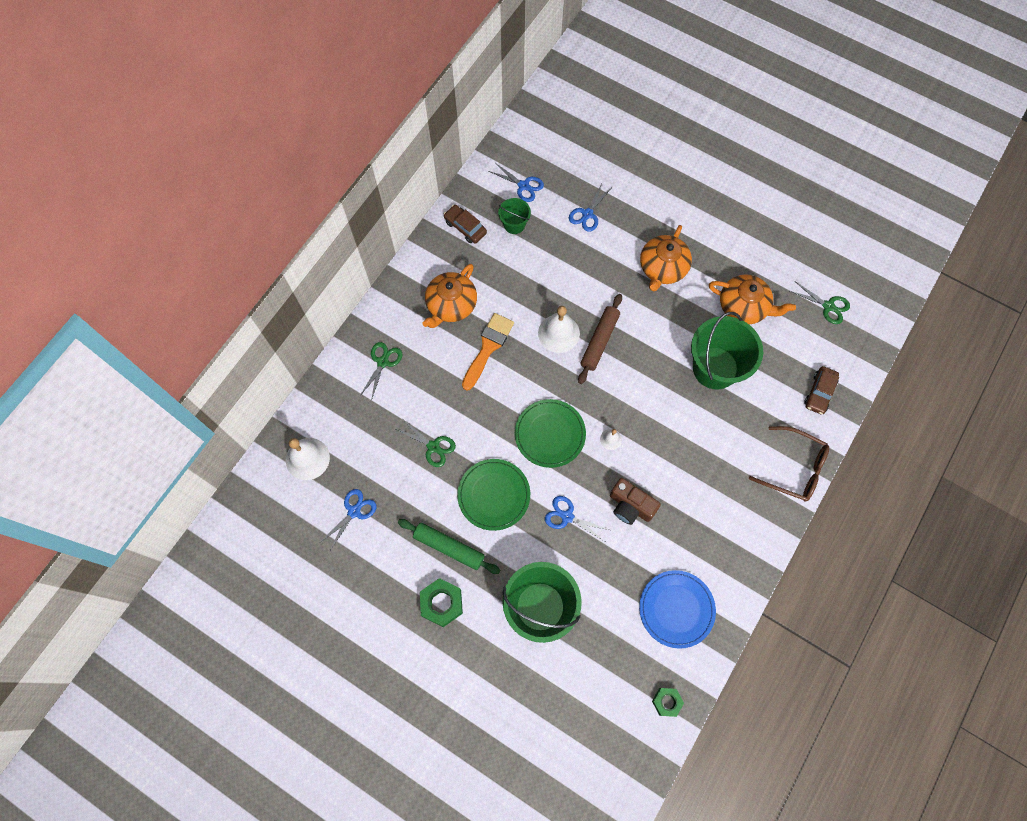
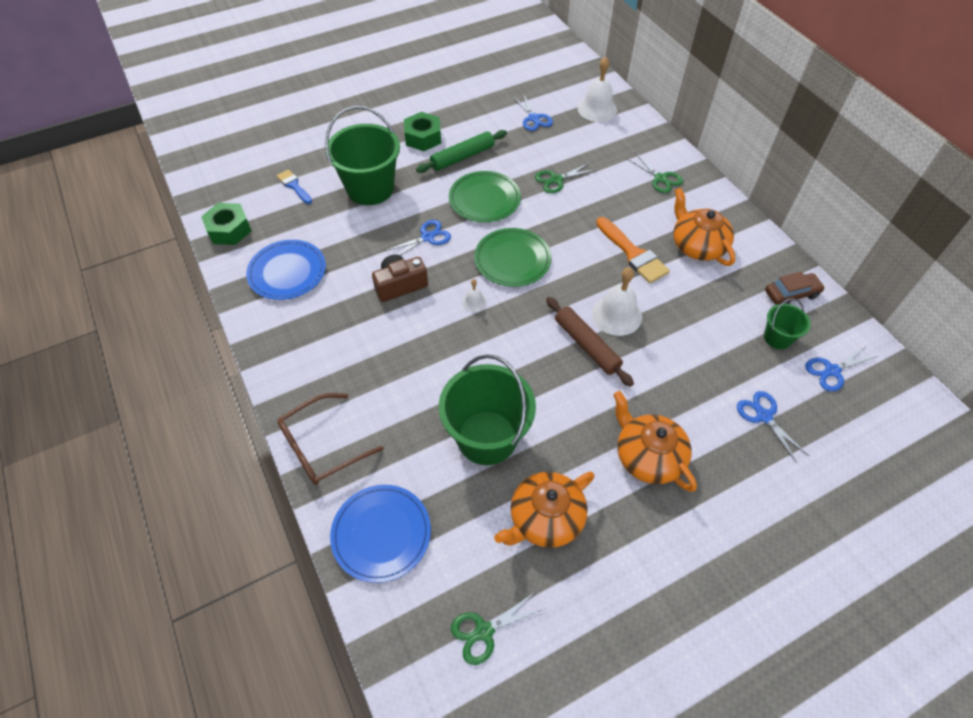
camera: 120 degrees right, 15 degrees down
green nut [652,688,684,717] -> green nut [201,203,252,245], size x1.58
brown car [804,366,839,415] -> blue plate [330,485,431,583]
none -> blue brush [277,169,312,204]

